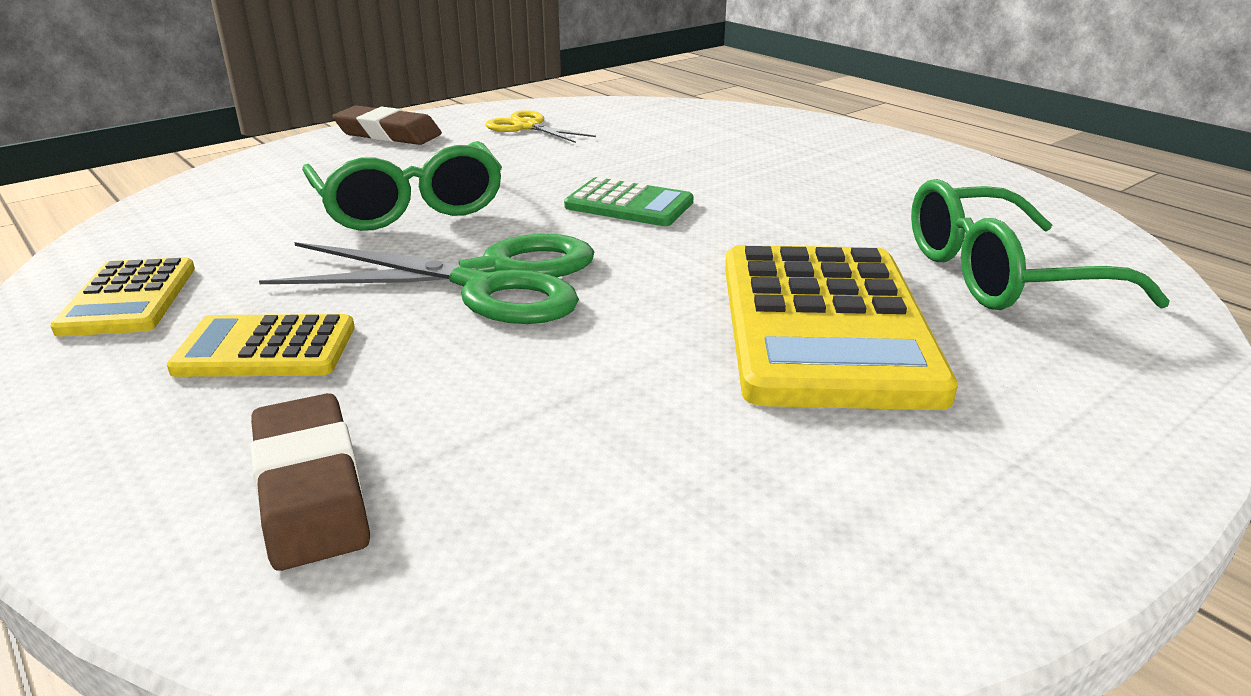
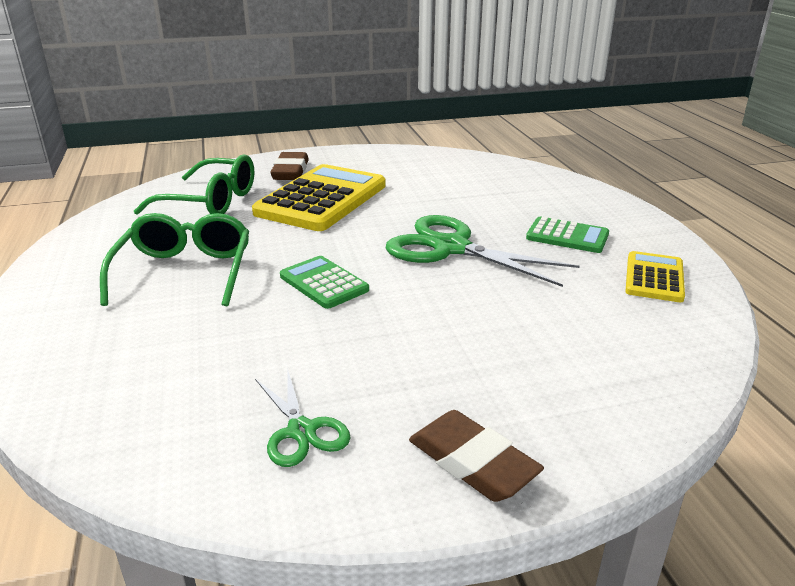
camera: 155 degrees left, 0 degrees up
yellow calculator [167,314,354,377] -> green calculator [526,217,609,253]
brown eraser [250,393,370,571] -> brown eraser moved to [270,152,309,180]
green glasses [302,141,502,231] -> green glasses moved to [100,213,249,307]
yellow scissors [486,110,596,143] -> green scissors [255,368,350,467]

